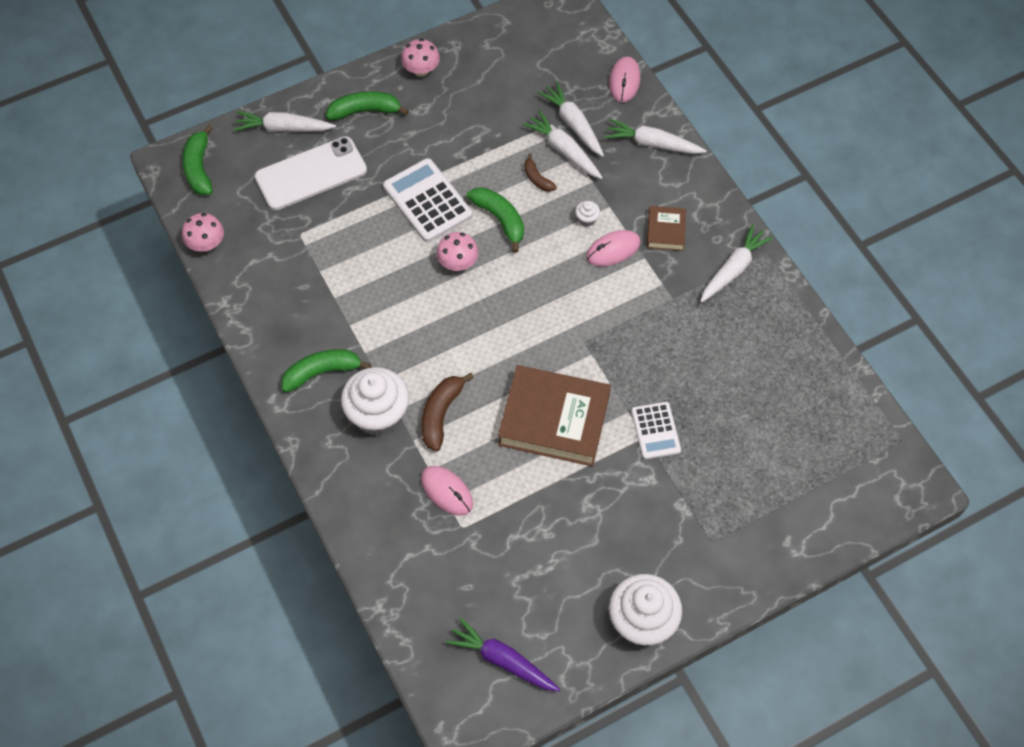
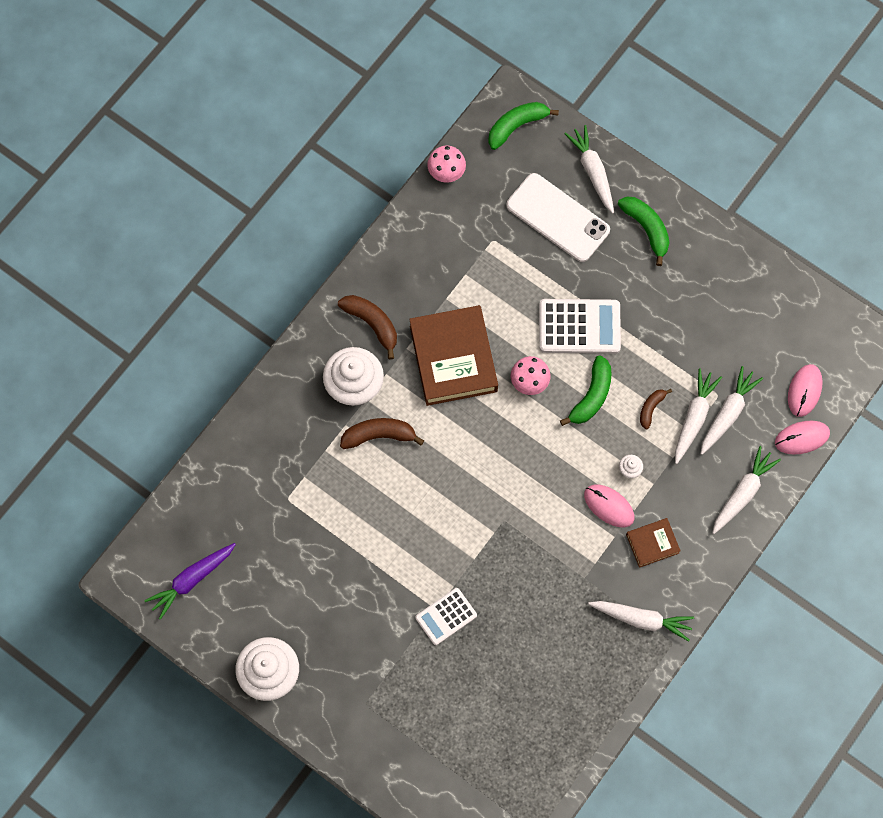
camera: 65 degrees right, 10 degrees up
green banana [281,349,371,393] -> brown banana [338,295,397,359]
white calculator [383,158,473,242] -> white calculator turned 60 degrees clockwise [539,299,621,354]
pink mushroom [401,38,440,77] -> none
pink mouse [421,466,473,516] -> pink mouse moved to [788,364,823,417]
purple carrot [445,617,560,692] -> purple carrot turned 135 degrees counterclockwise [144,543,236,620]
brown book [498,365,611,466] -> brown book moved to [409,305,498,406]
white carrot [604,119,707,154] -> white carrot turned 45 degrees clockwise [712,446,781,534]

